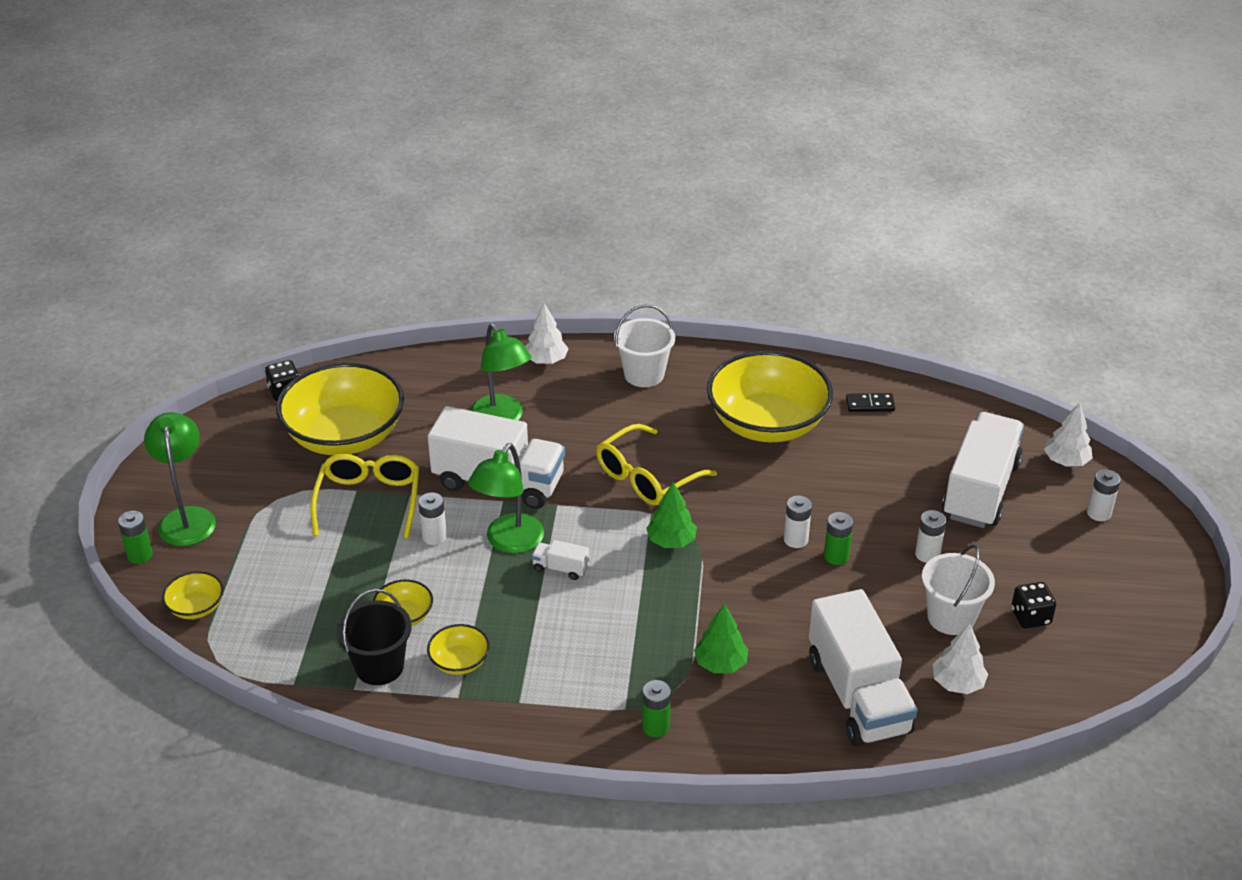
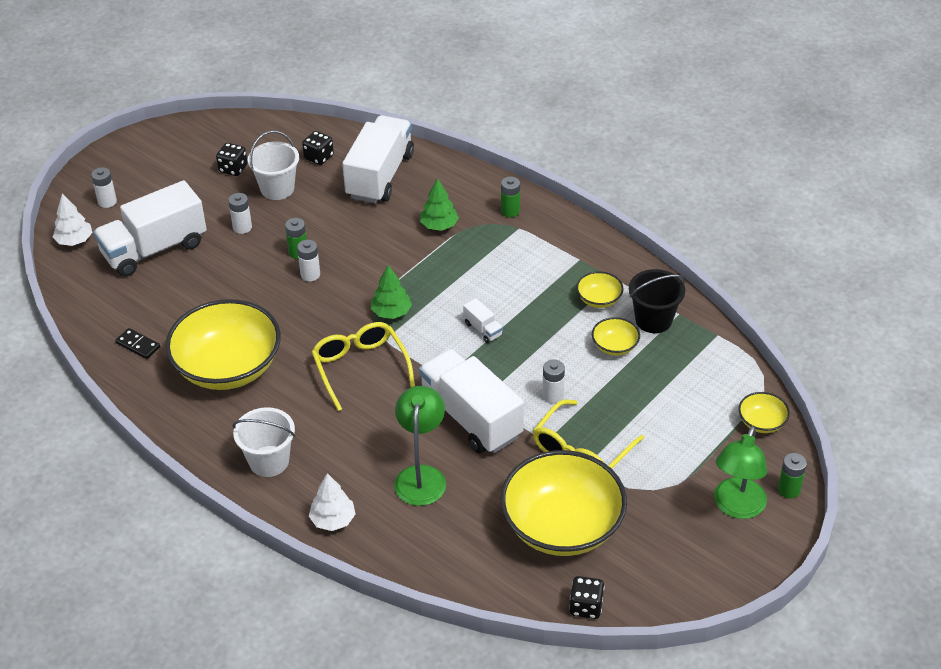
camera: 145 degrees left, 5 degrees up
green lamp [468,443,544,553] -> none
yellow glasses [596,424,717,505] -> yellow glasses turned 105 degrees counterclockwise [312,322,415,411]
white tree [933,623,988,694] -> black dice [302,131,334,165]

